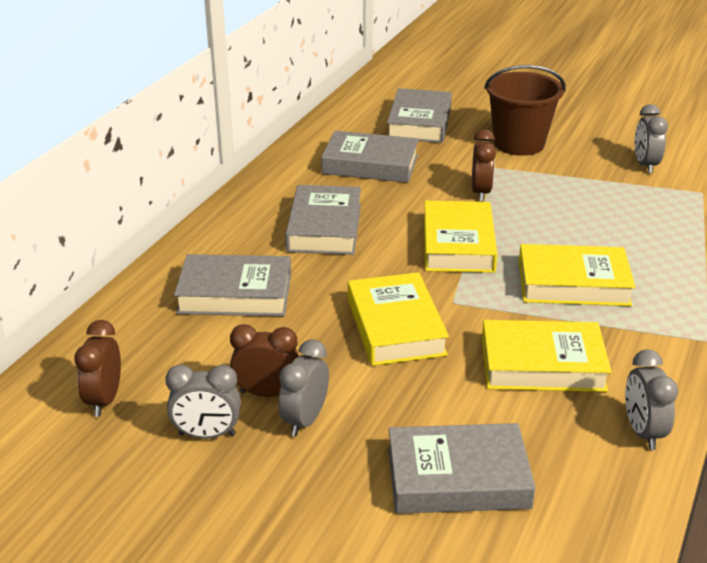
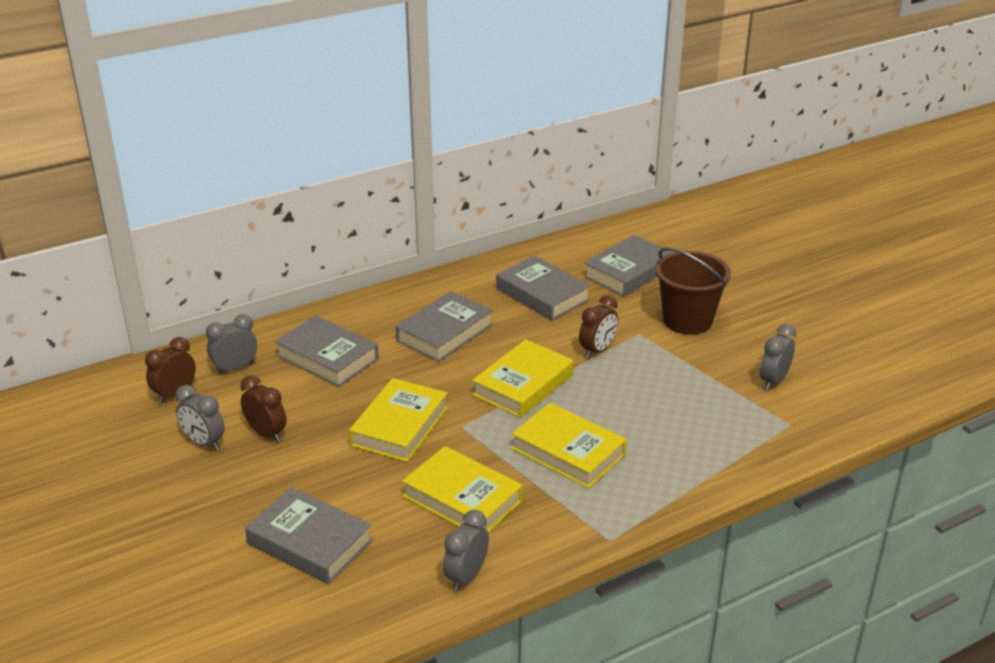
camera: 35 degrees right, 0 degrees up
grey clock [279,339,329,437] -> grey clock moved to [206,314,257,374]

